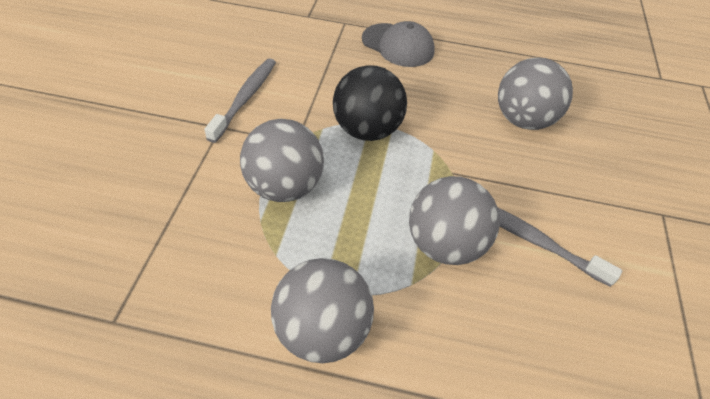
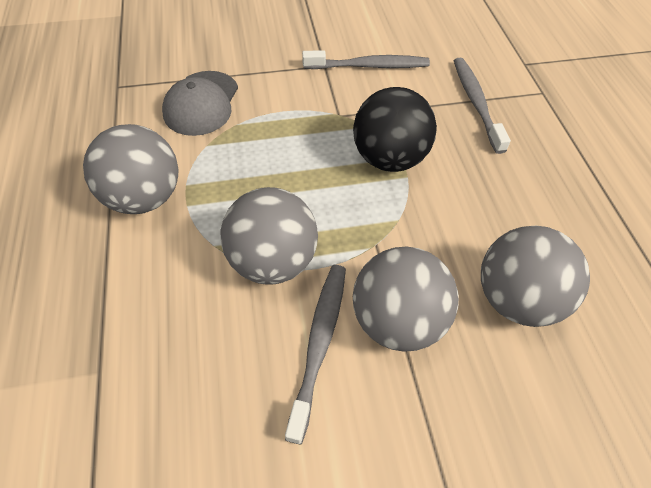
camera: 70 degrees right, 5 degrees up
grey ball [240,119,324,202] -> grey ball moved to [353,246,459,352]
grey cap [362,21,435,67] -> grey cap moved to [162,71,238,136]
none -> grey toothbrush [454,58,511,154]

